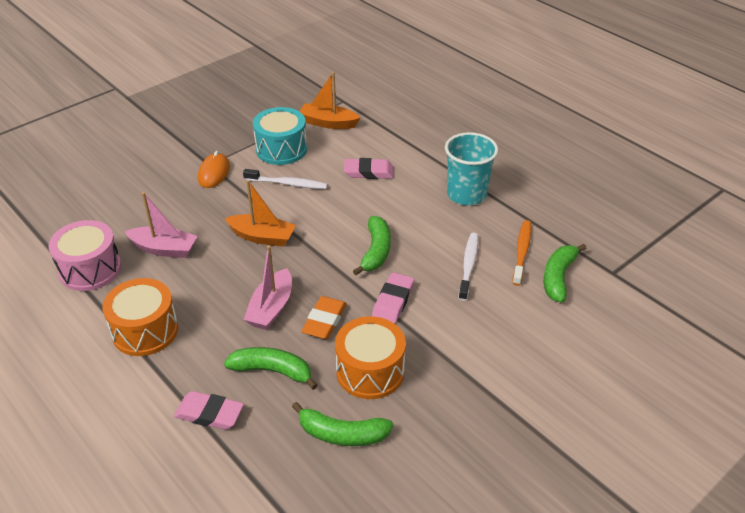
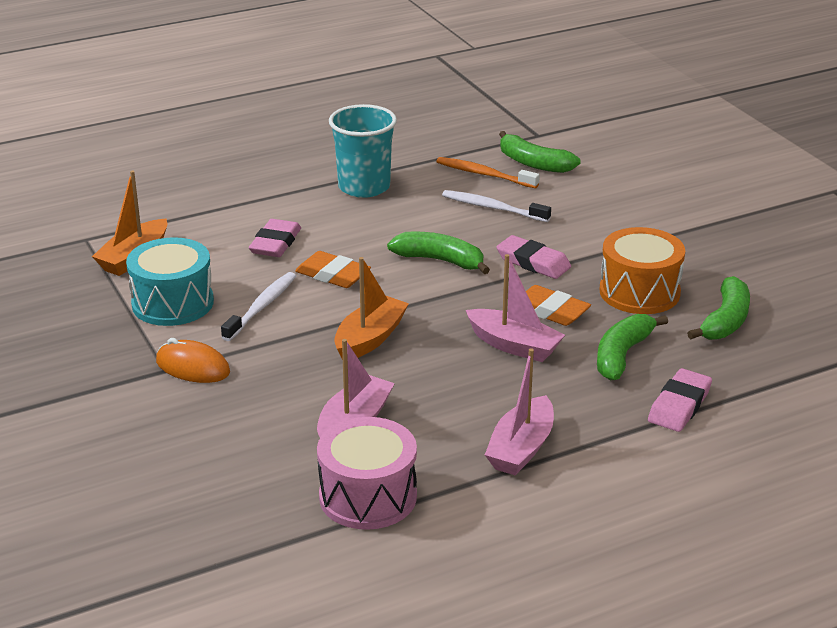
camera: 75 degrees left, 10 degrees down
orange drum [103,278,178,356] -> pink boat [485,348,554,475]
none -> orange eraser [295,251,371,288]

